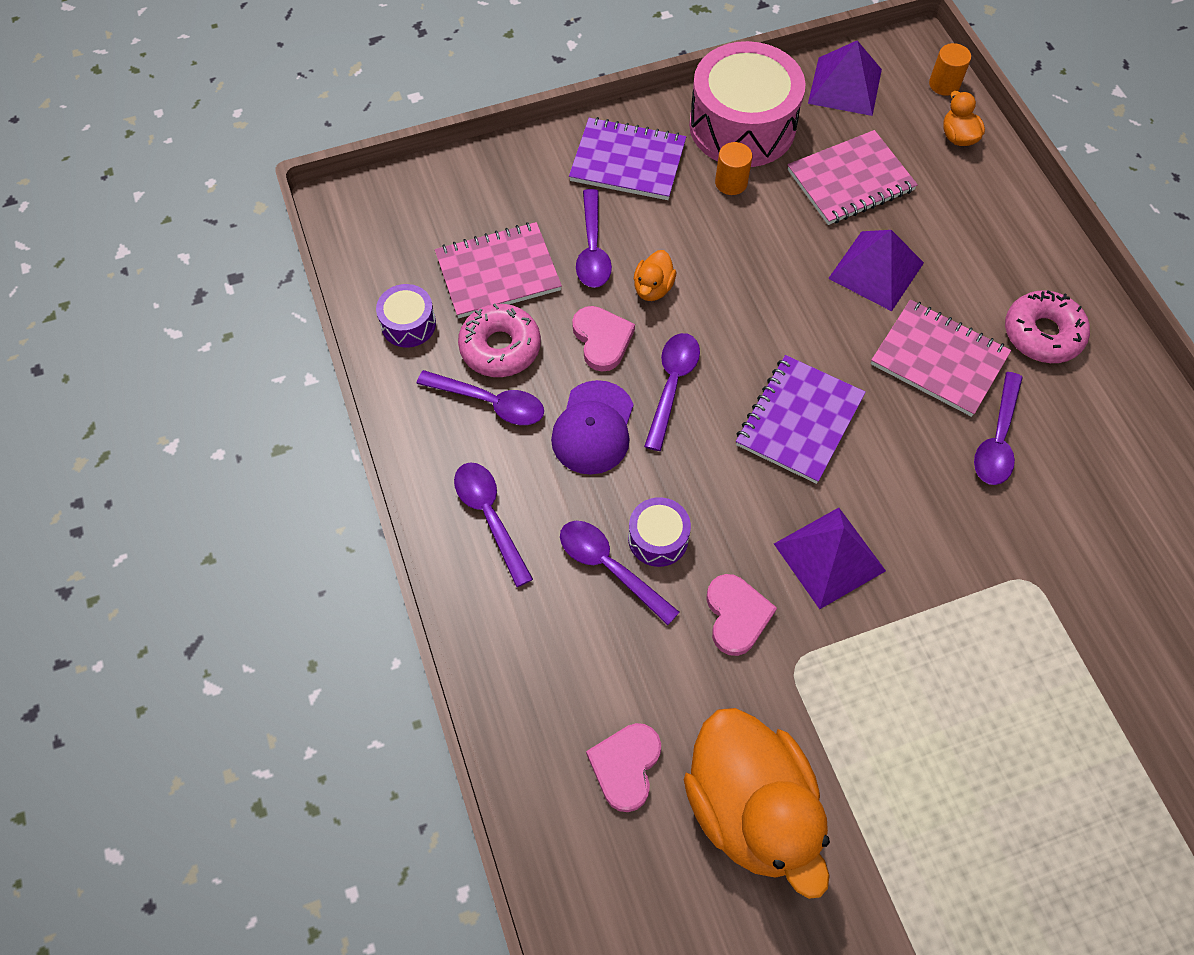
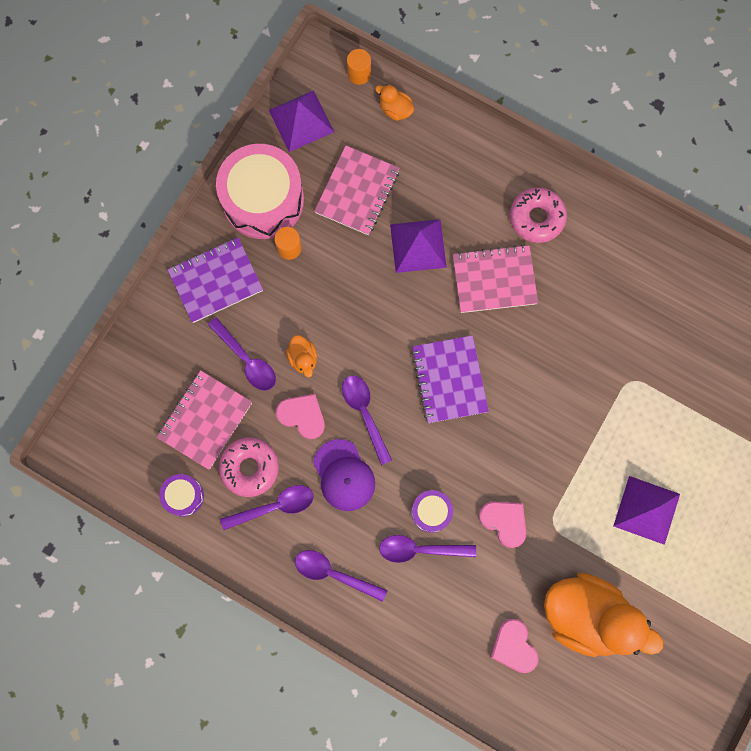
camera: 40 degrees left, 15 degrees up
purple pyramid [774,508,886,609] -> purple pyramid moved to [614,476,680,545]
purple spoon [974,372,1023,485] -> none

